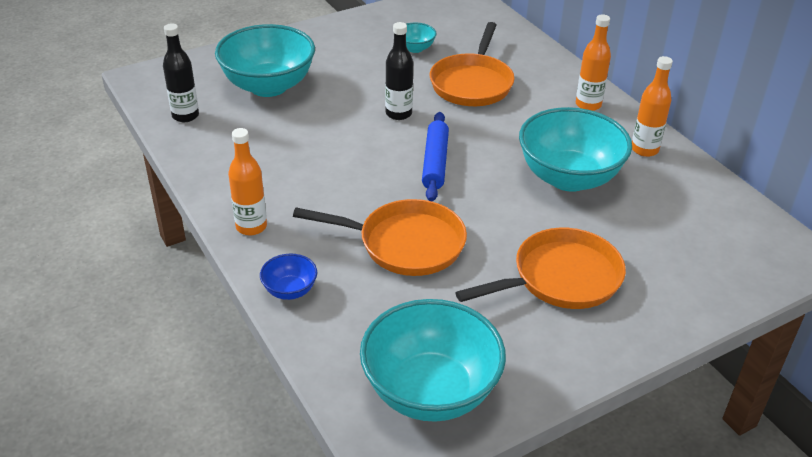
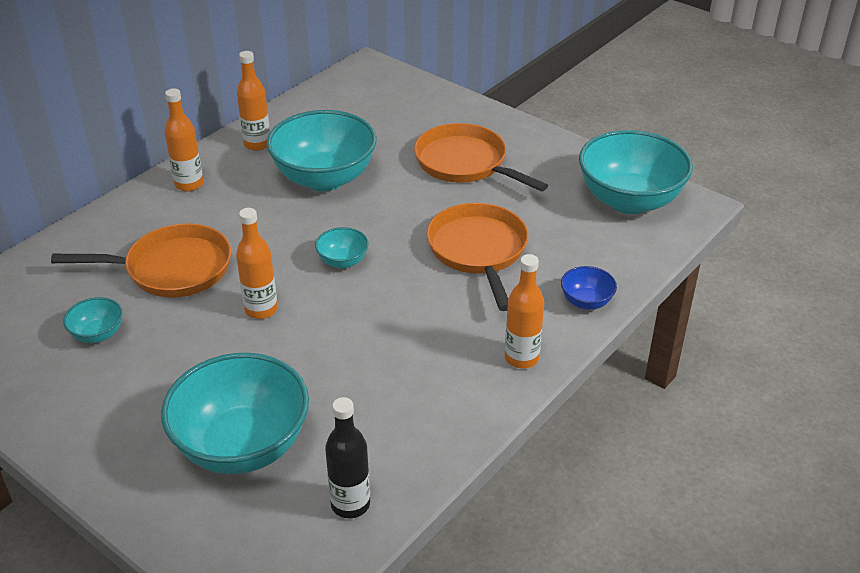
camera: 110 degrees left, 0 degrees up
black bottle [385,22,413,120] -> orange bottle [236,208,278,319]
blue rolling pin [422,112,449,201] -> turquoise bowl [315,227,369,268]

